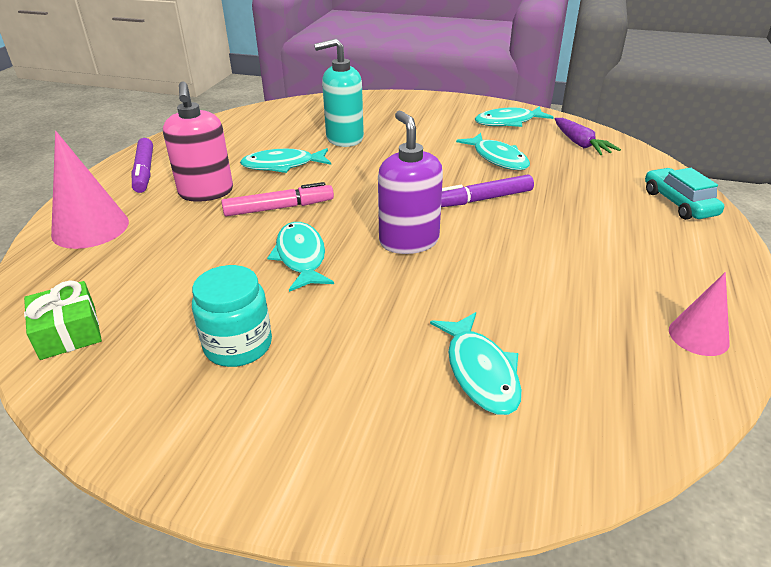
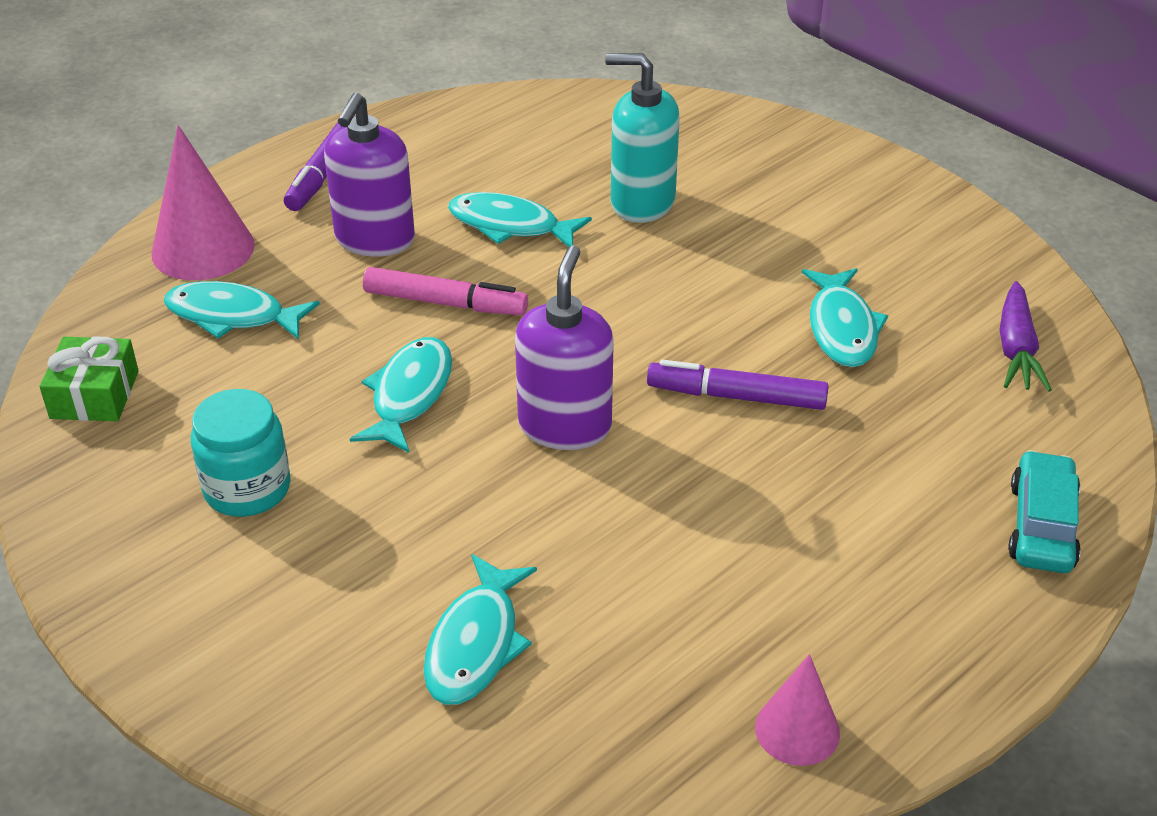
camera: 30 degrees right, 5 degrees up
pink soap dispenser [163,81,233,202] -> purple soap dispenser [324,92,415,257]
turquoise fish [475,106,554,127] -> turquoise fish moved to [164,281,320,340]

